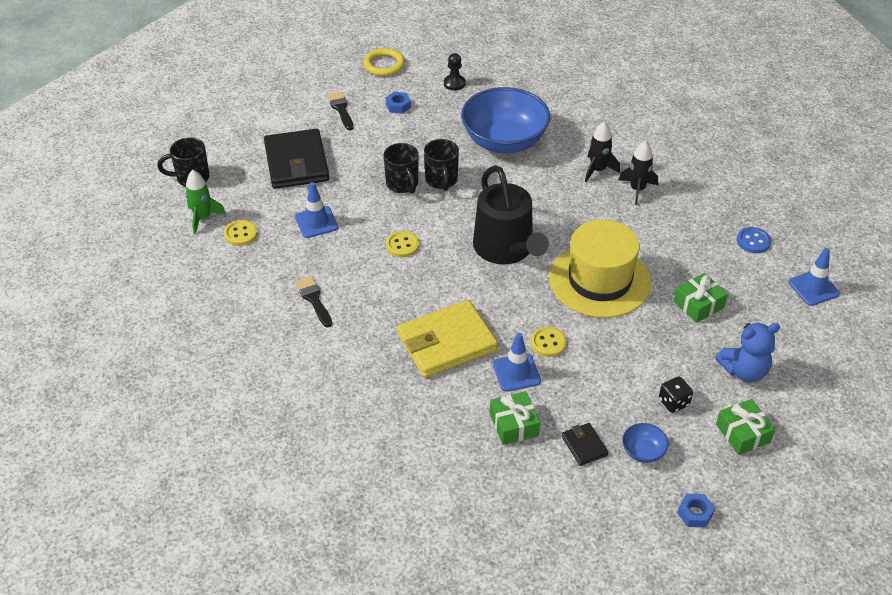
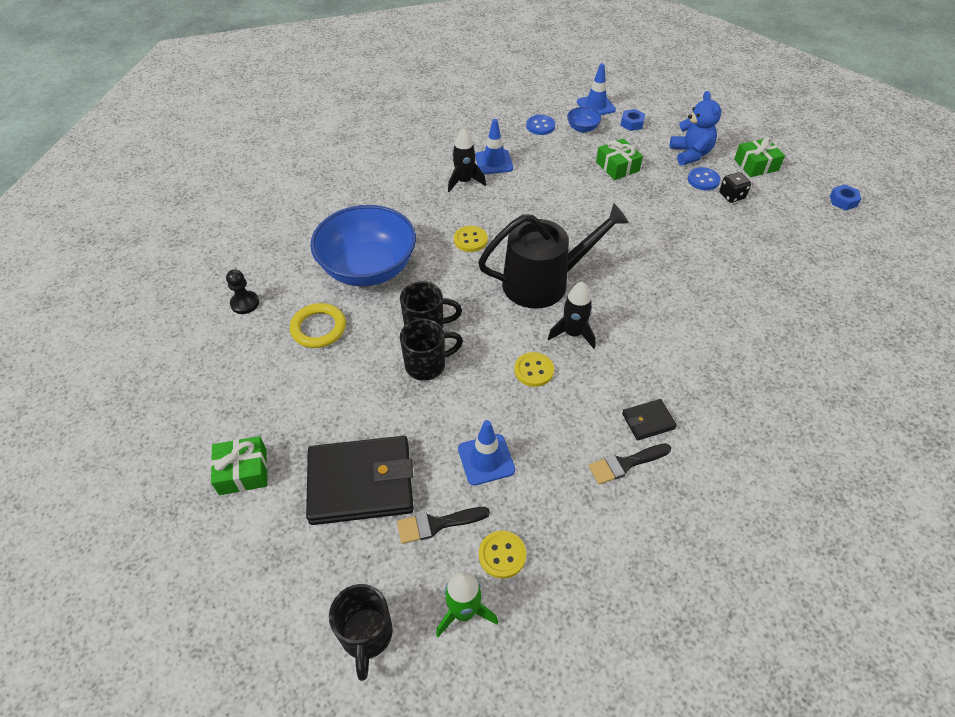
camera: 85 degrees left, 5 degrees up
black brush [327,91,353,130] -> black brush moved to [397,507,490,544]
yellow ring [363,48,405,76] -> yellow ring moved to [290,303,346,348]
blue nut [386,92,411,114] -> blue nut moved to [620,109,645,131]
yellow wallet [397,300,498,378] -> none
green gift [490,391,540,445] -> green gift moved to [211,436,267,495]
blue traffic cone [493,333,541,392] -> blue traffic cone moved to [475,119,513,174]
yellow button [530,326,567,357] -> yellow button moved to [454,226,488,252]
yellow hat [550,220,651,318] -> none
black wallet [562,423,608,466] -> black wallet moved to [622,399,677,440]
black rocket [585,122,620,182] -> black rocket moved to [548,282,596,349]
blue bowl [622,423,669,463] -> blue bowl moved to [567,107,602,133]
none -> blue button [688,167,720,190]

